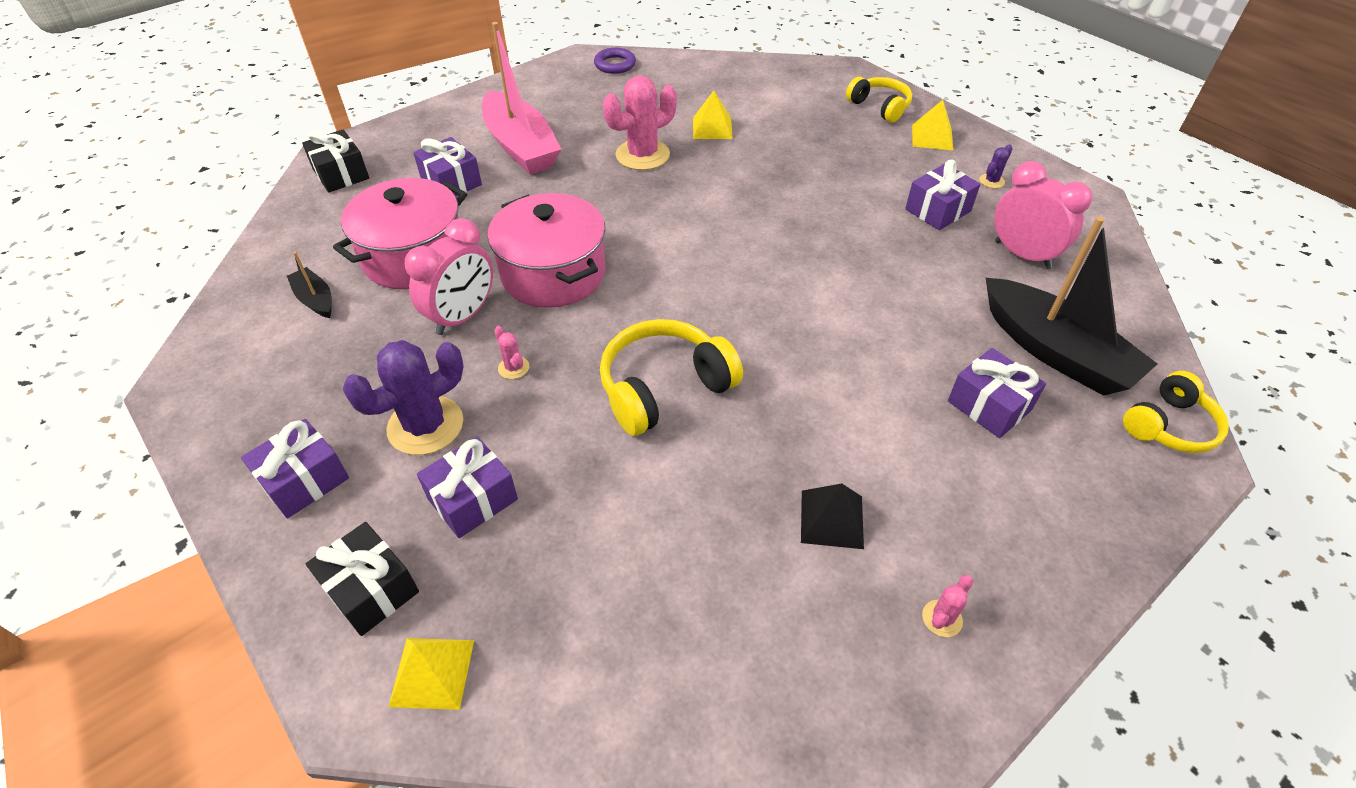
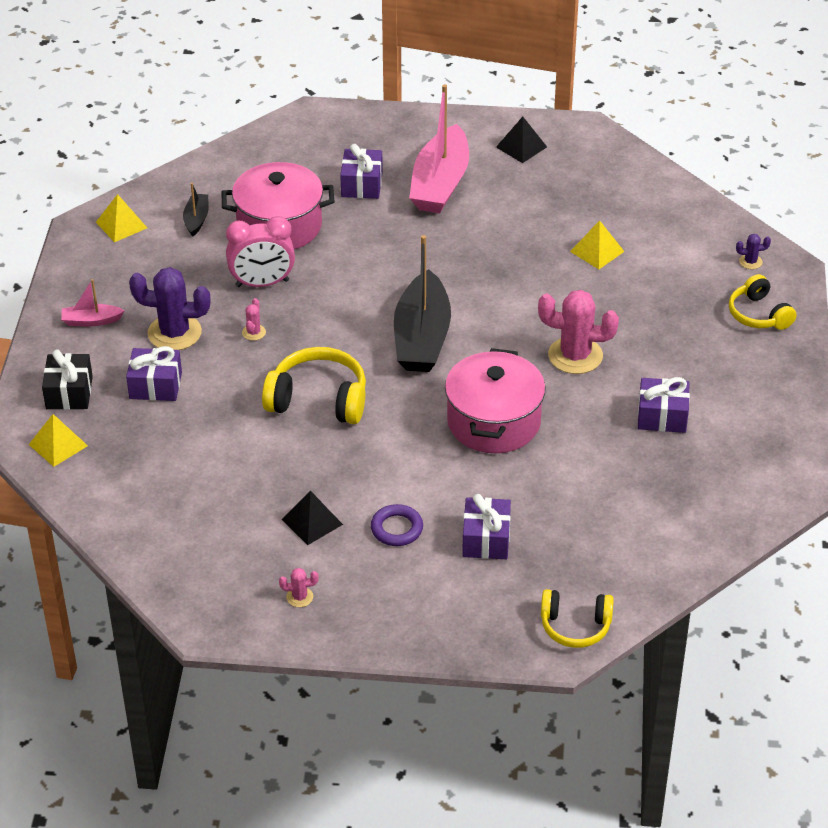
camera: 45 degrees right, 5 degrees down
purple gift [241,419,349,518] -> pink boat [61,279,125,326]
black gift [302,130,369,193] -> none
pink pot [488,193,606,308] -> pink pot moved to [445,348,546,453]
purple ring [594,48,636,74] -> purple ring moved to [371,504,423,546]
pink cactus [603,75,677,170] -> pink cactus moved to [538,290,619,374]
yellow headphones [846,77,912,122] -> yellow headphones turned 150 degrees clockwise [729,274,797,330]
yellow pyramid [912,100,953,150] -> yellow pyramid moved to [96,194,147,242]
purple cactus [979,145,1013,188] -> purple cactus moved to [736,234,771,269]
black boat [986,217,1157,396] -> black boat moved to [394,235,451,372]
pink clock [994,161,1093,269] -> none
none -> black pyramid [496,117,547,163]

